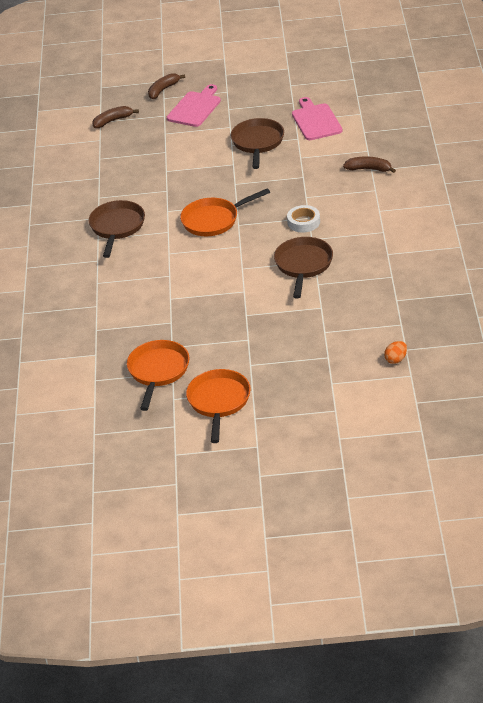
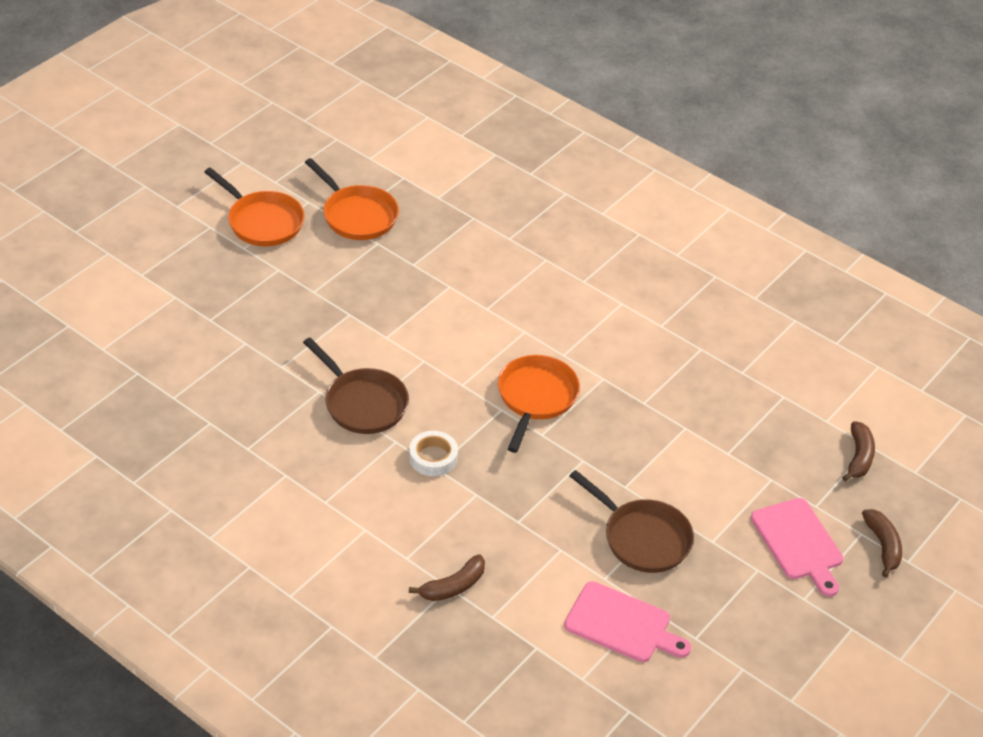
camera: 125 degrees right, 5 degrees up
brown pan [89,200,145,258] -> none
orange egg [384,341,407,364] -> none

